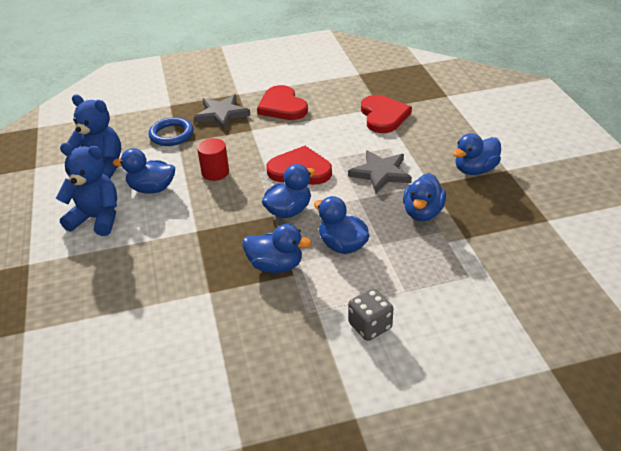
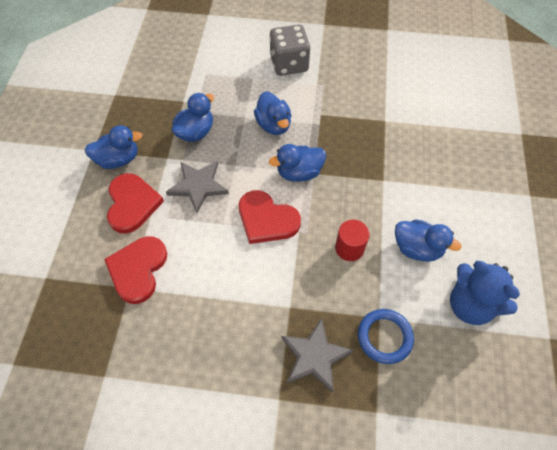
camera: 160 degrees left, 20 degrees up
blue teddy bear [56,143,117,236] -> none
blue duck [243,224,312,273] -> none
red heart [257,85,308,120] -> red heart moved to [107,173,164,234]
grey dice [348,288,393,341] -> grey dice [269,25,310,76], size x1.53

